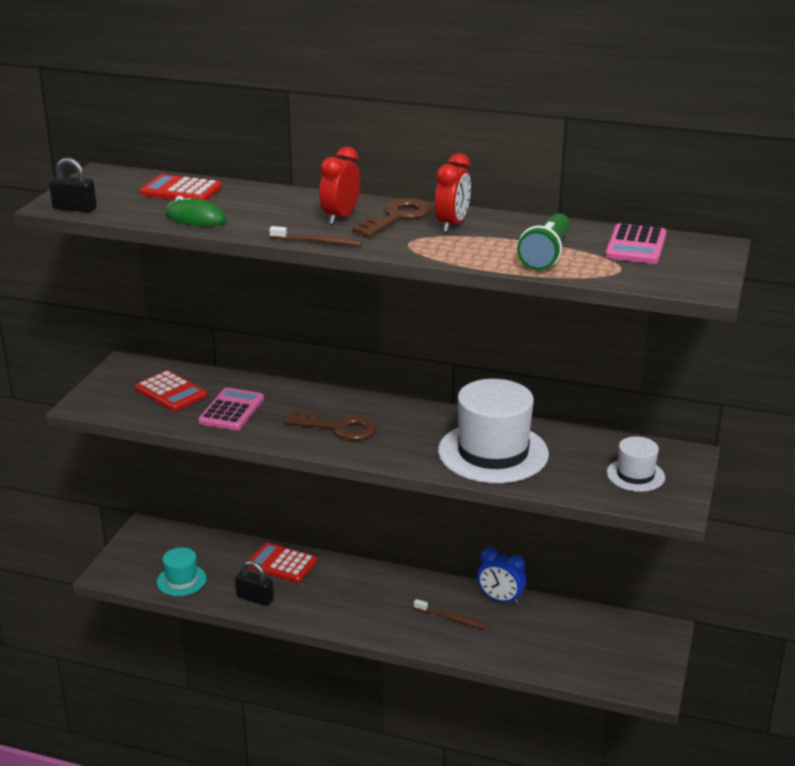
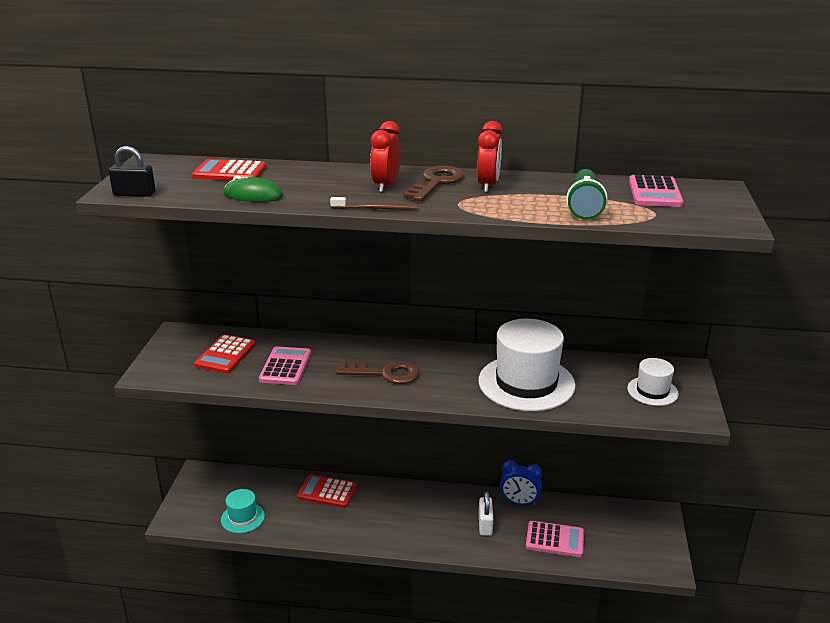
camera: 10 degrees left, 0 degrees up
red calculator [135,370,207,411] -> red calculator turned 75 degrees clockwise [194,334,256,374]
black padlock [235,561,274,606] -> none
brown toothbrush [414,599,489,630] -> white padlock [479,492,493,536]
none -> pink calculator [526,521,584,557]

